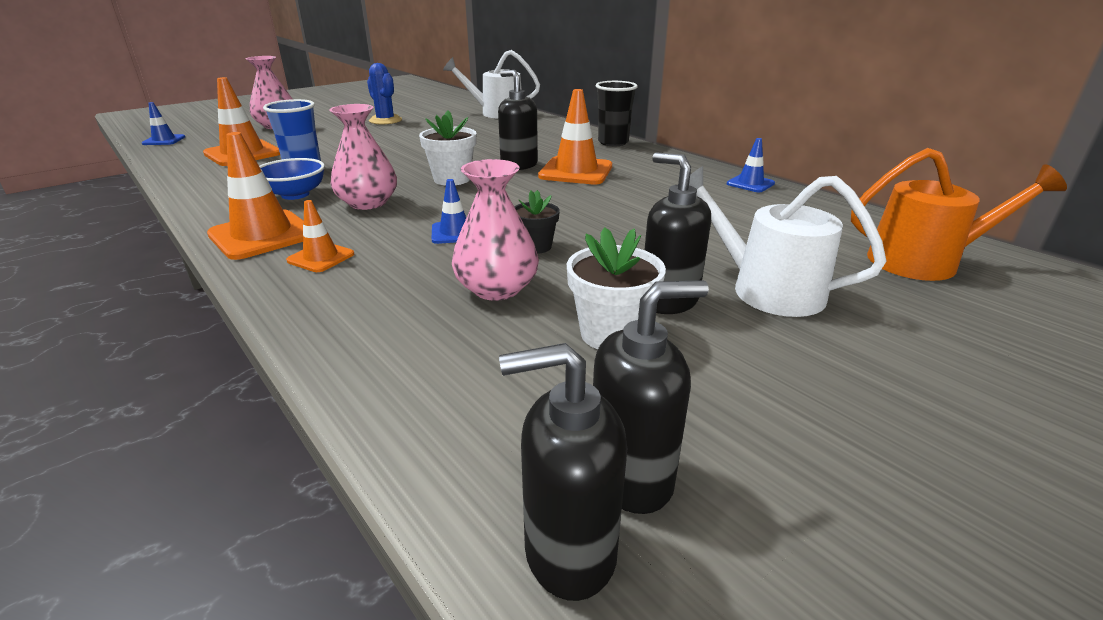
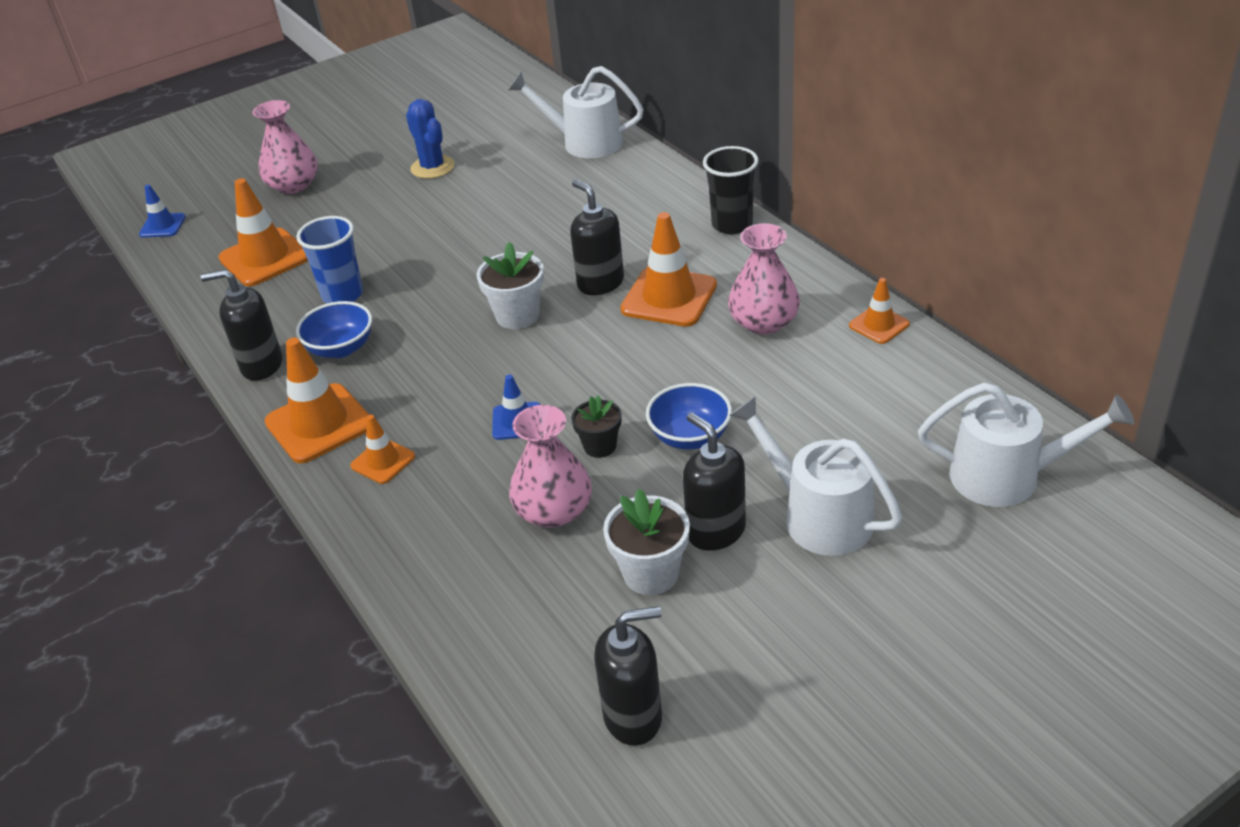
camera: 10 degrees right, 10 degrees up
pink vase [330,104,397,210] -> pink vase moved to [728,223,800,335]
black soap dispenser [499,343,627,601] -> black soap dispenser moved to [200,269,282,381]
blue traffic cone [727,138,775,192] -> orange traffic cone [849,278,910,344]
orange watering can [851,148,1067,281] -> white watering can [918,383,1134,507]
none -> blue bowl [646,383,732,450]

